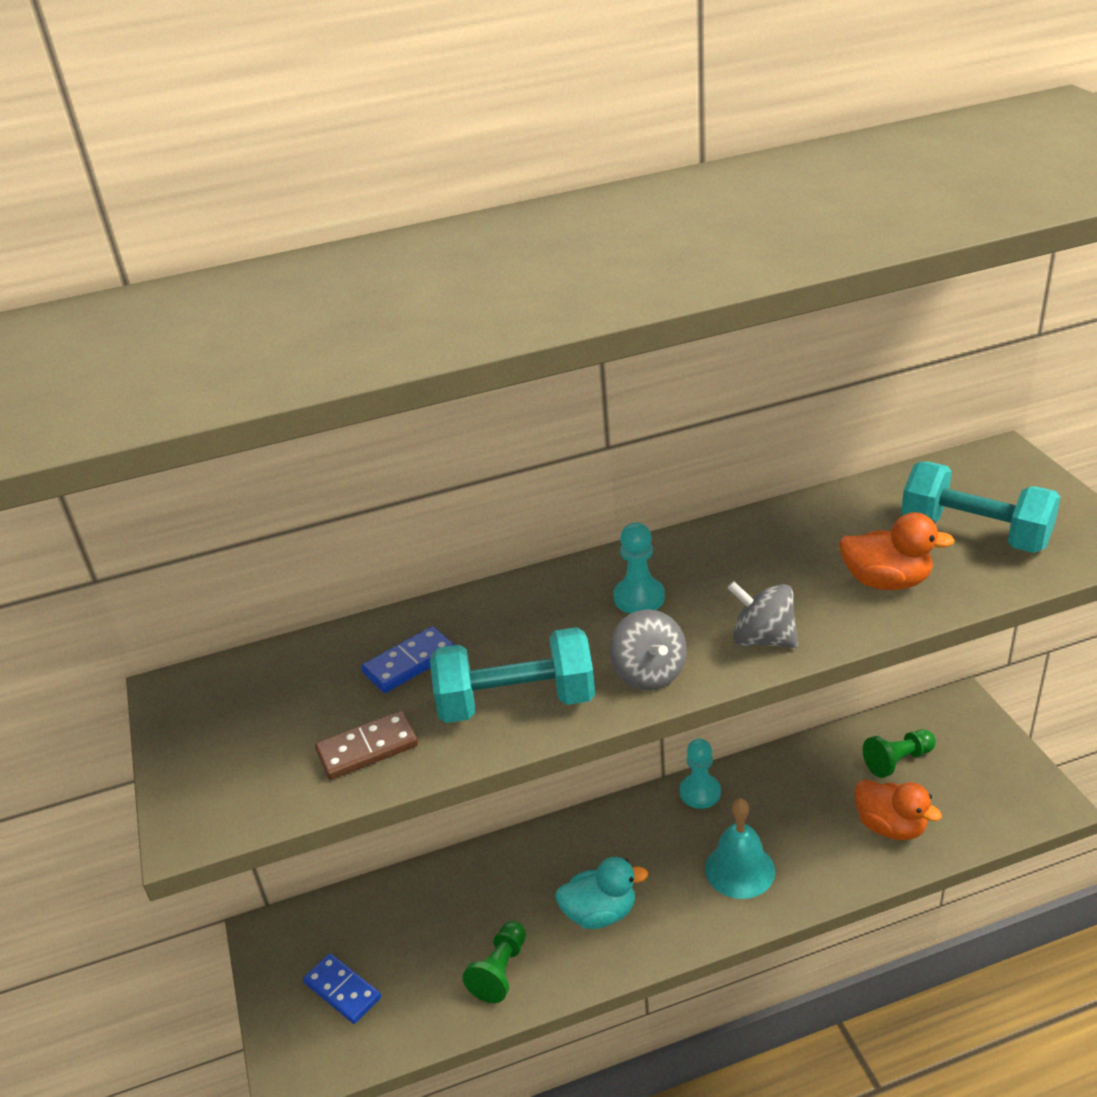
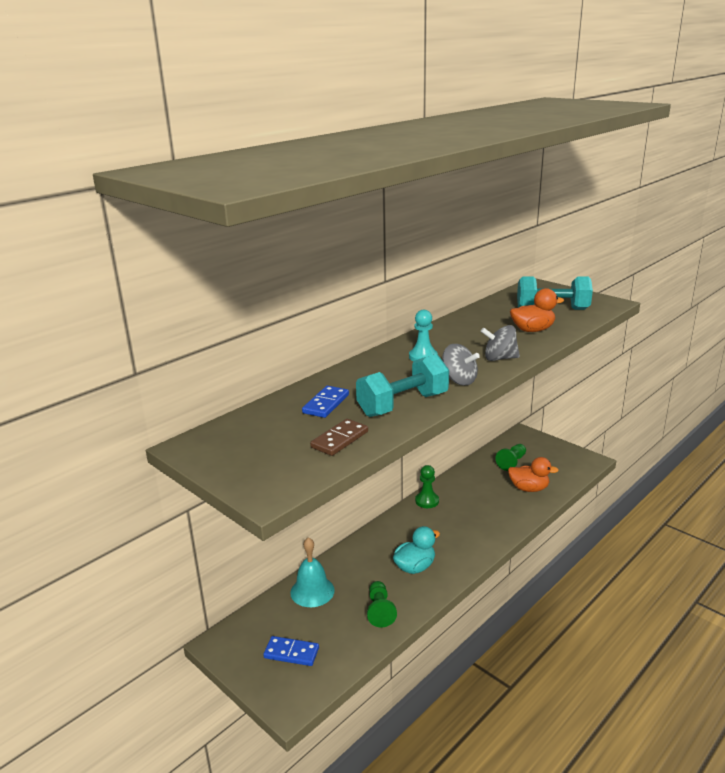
camera: 30 degrees left, 10 degrees down
turquoise pawn [680,739,721,809] -> green pawn [415,465,439,508]
turquoise bell [705,798,775,899] -> turquoise bell moved to [290,537,335,607]

